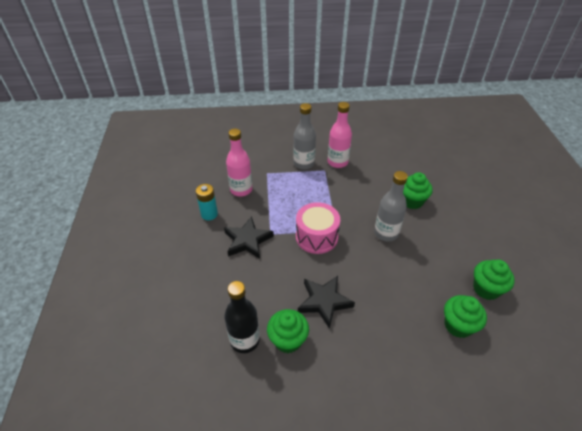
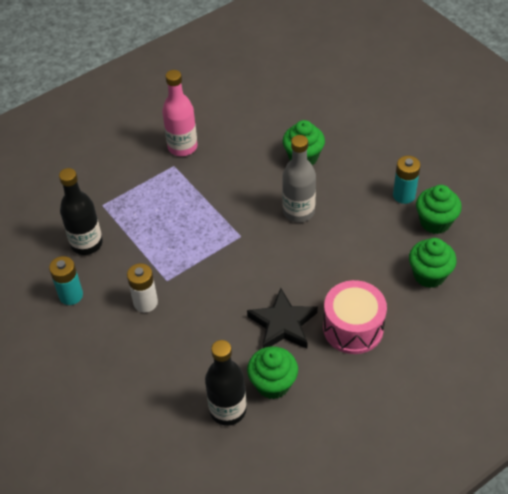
camera: 30 degrees left, 5 degrees up
black star [224,216,274,259] -> white battery [127,263,158,313]
pink bottle [226,129,252,197] -> black bottle [59,168,103,255]
grey bottle [293,103,316,170] -> none
pink drum [296,202,340,254] -> pink drum moved to [323,280,387,354]
none -> turquoise battery [393,156,421,204]

